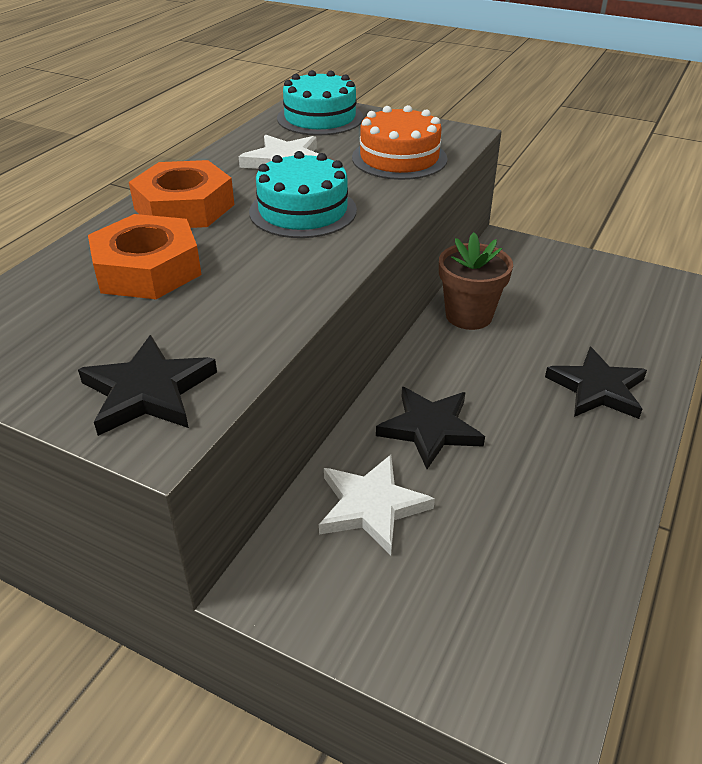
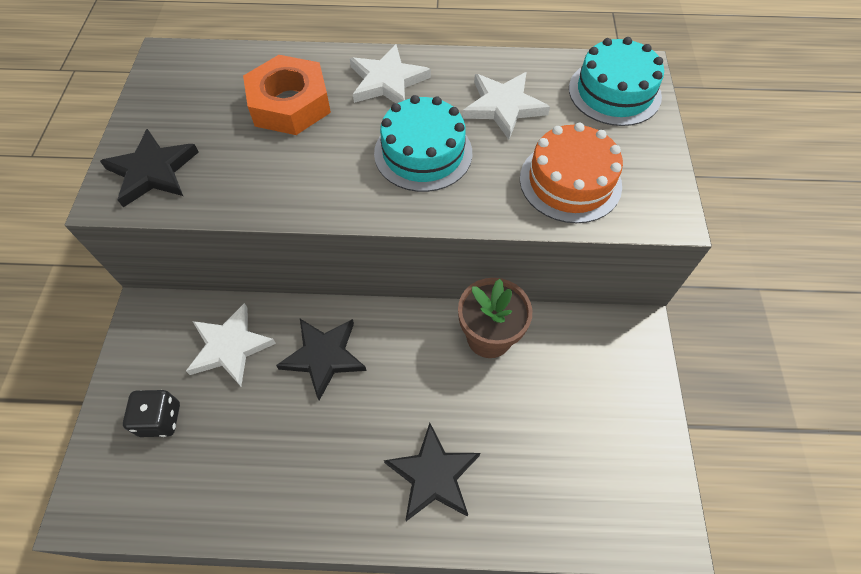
camera: 65 degrees right, 20 degrees up
orange nut [129,160,234,228] -> white star [350,44,431,103]
none -> black dice [123,390,180,437]

